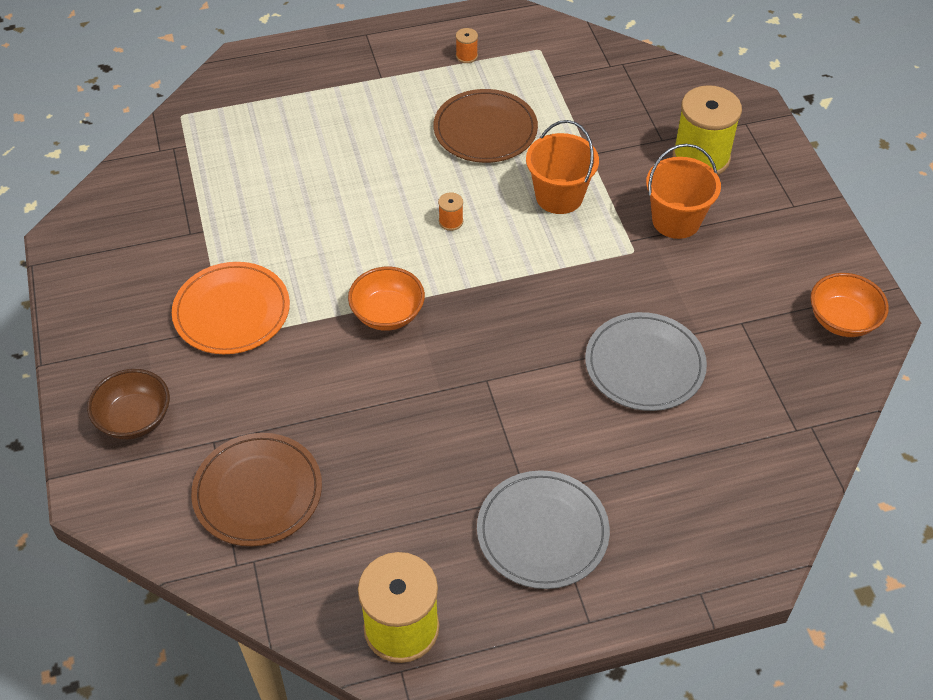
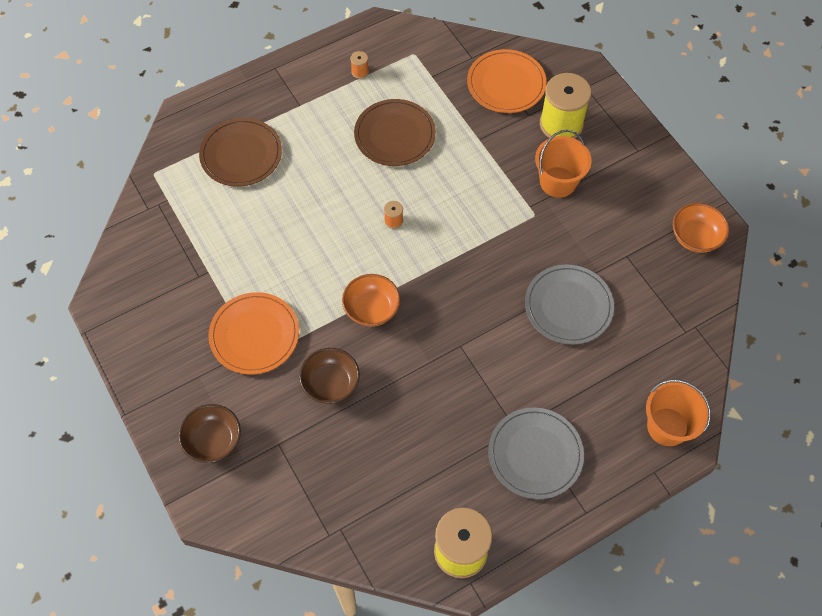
camera: 15 degrees left, 10 degrees up
brown plate [191,433,322,546] -> brown plate moved to [199,118,282,187]
orange bucket [526,120,599,214] -> orange bucket moved to [646,380,711,446]
none -> brown bowl [299,348,360,404]
none -> orange plate [467,49,547,113]

